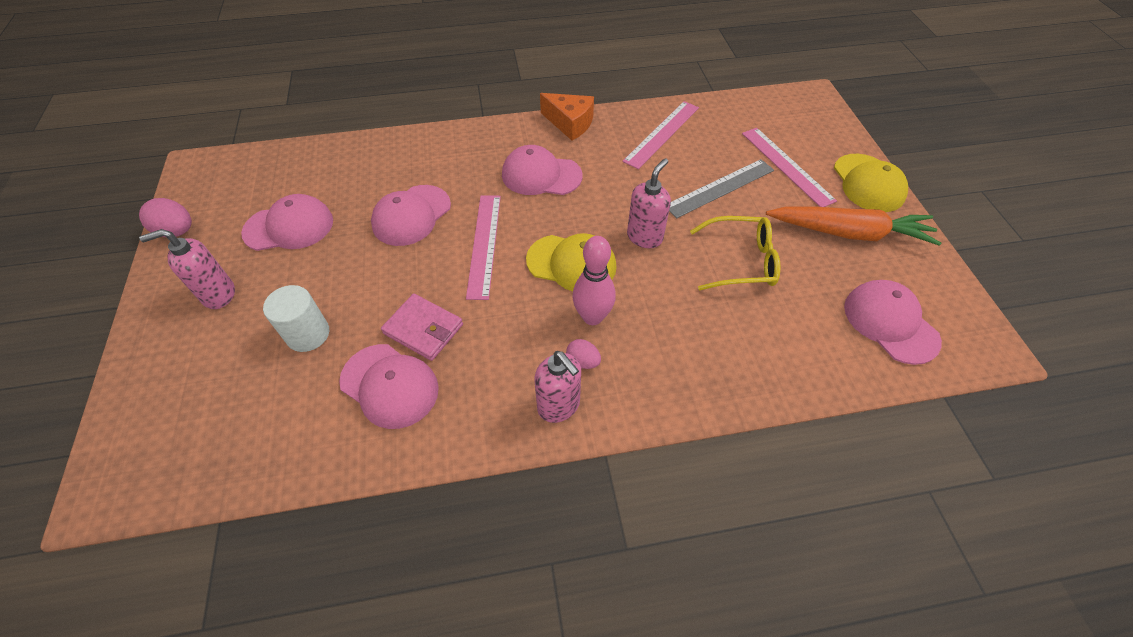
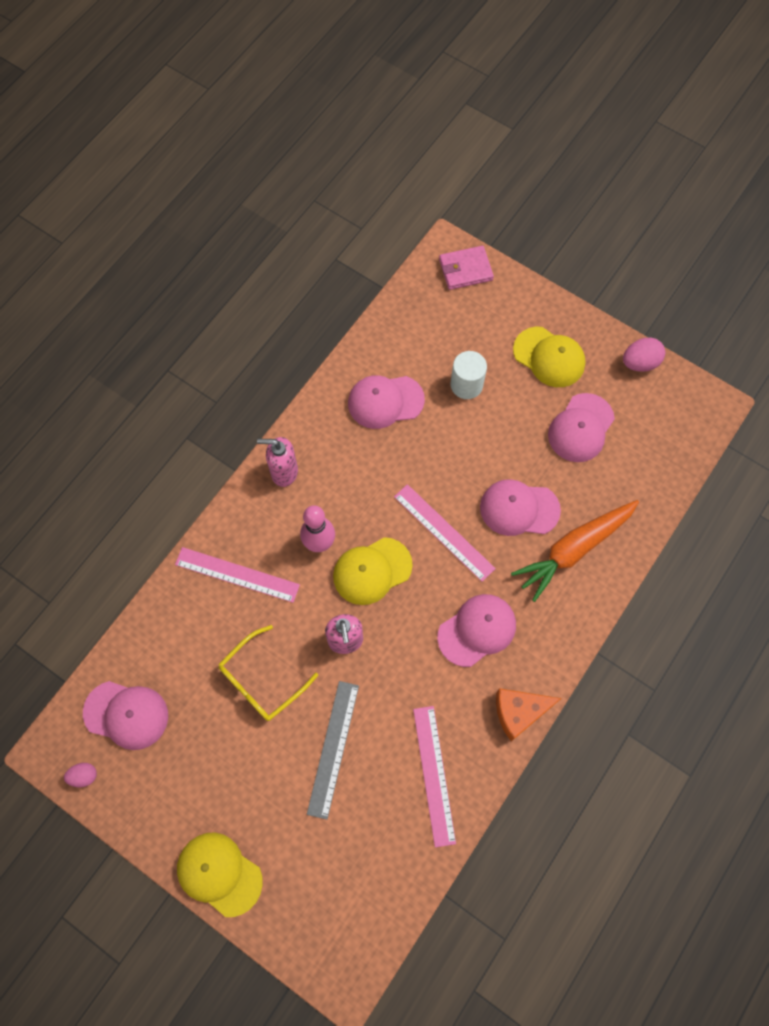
camera: 135 degrees right, 15 degrees up
pink soap dispenser [139,229,235,309] -> yellow cap [513,327,585,387]
pink cap [371,185,451,246] -> pink cap turned 75 degrees counterclockwise [480,479,561,536]
pink wallet [381,294,463,361] -> pink wallet moved to [439,246,494,290]
pink egg [566,339,601,369] -> pink egg moved to [64,763,97,787]
pink ruler [742,128,837,207] -> pink ruler moved to [175,547,300,603]
orange carrot [766,207,941,246] -> orange carrot moved to [511,500,639,602]

